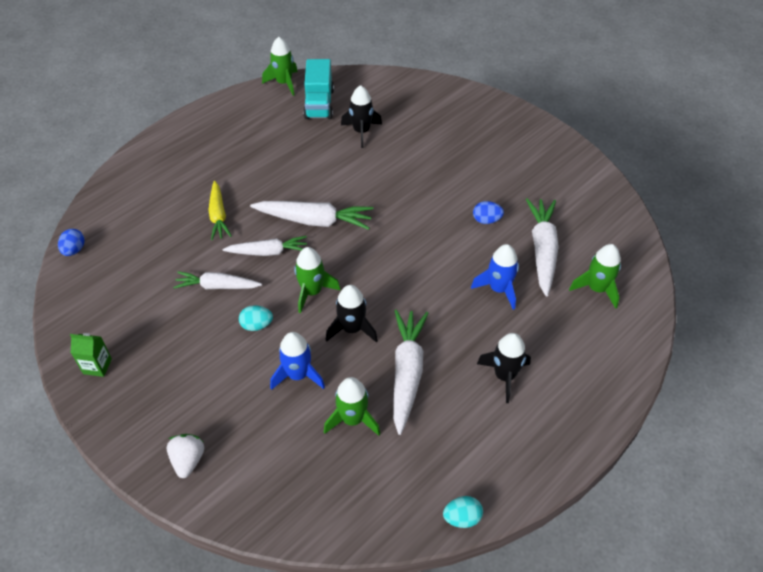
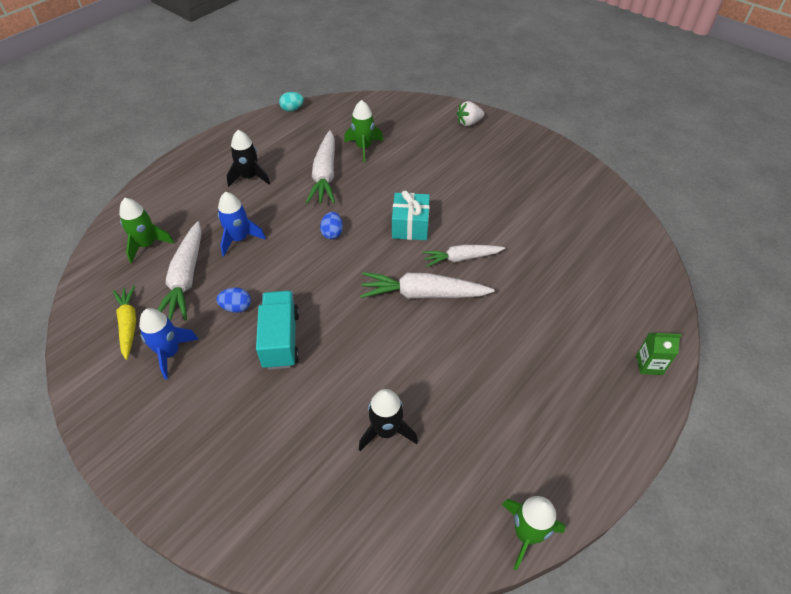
camera: 175 degrees right, 0 degrees up
blue egg [58,229,85,256] -> blue egg moved to [320,212,343,239]
green carton [70,333,112,377] -> green carton moved to [636,333,681,375]
white strawberry [167,434,204,478] -> white strawberry turned 75 degrees clockwise [457,101,484,126]
white carrot [173,272,262,289] -> none
yellow carrot [209,181,232,240] -> yellow carrot moved to [113,285,136,360]
turquoise egg [239,305,273,331] -> none
blue rocket [270,332,325,390] -> blue rocket moved to [139,308,199,380]
green rocket [294,247,340,313] -> turquoise gift [392,190,430,240]
turquoise truck [303,59,334,119] -> turquoise truck moved to [256,291,299,370]
black rocket [326,285,378,343] -> none

